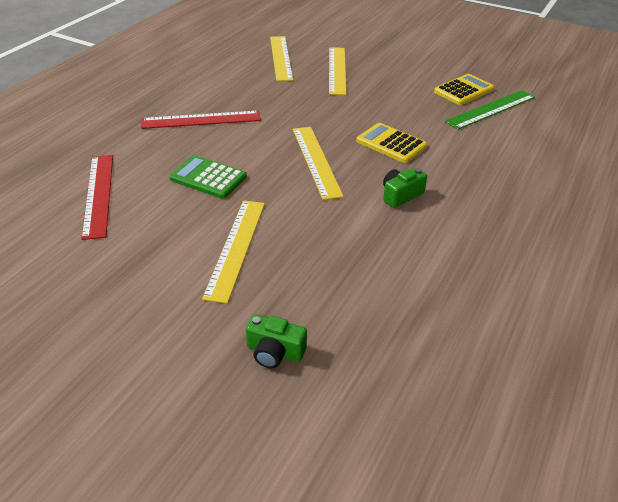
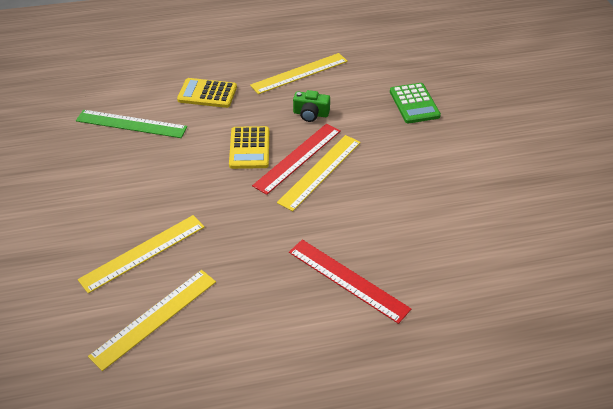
camera: 130 degrees left, 5 degrees up
red ruler [81,155,113,240] -> red ruler moved to [252,123,341,195]
green calculator [169,155,247,199] -> green calculator moved to [390,83,441,123]
yellow ruler [202,200,265,304] -> yellow ruler moved to [250,53,348,94]
green camera [246,314,307,369] -> none
yellow calculator [434,74,494,105] -> yellow calculator moved to [177,78,237,108]

